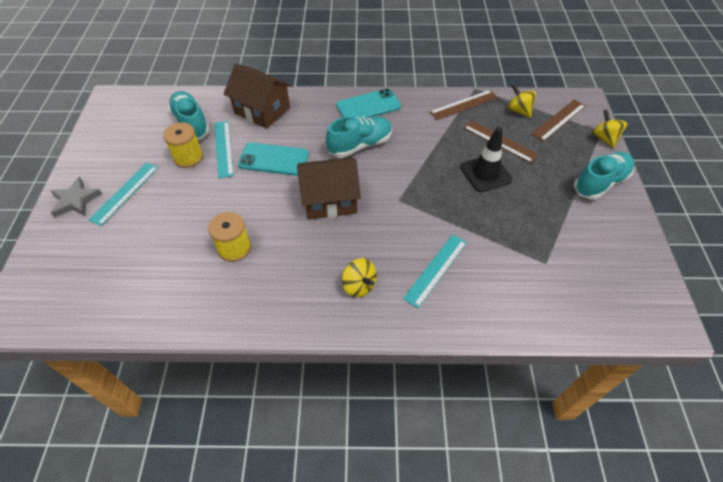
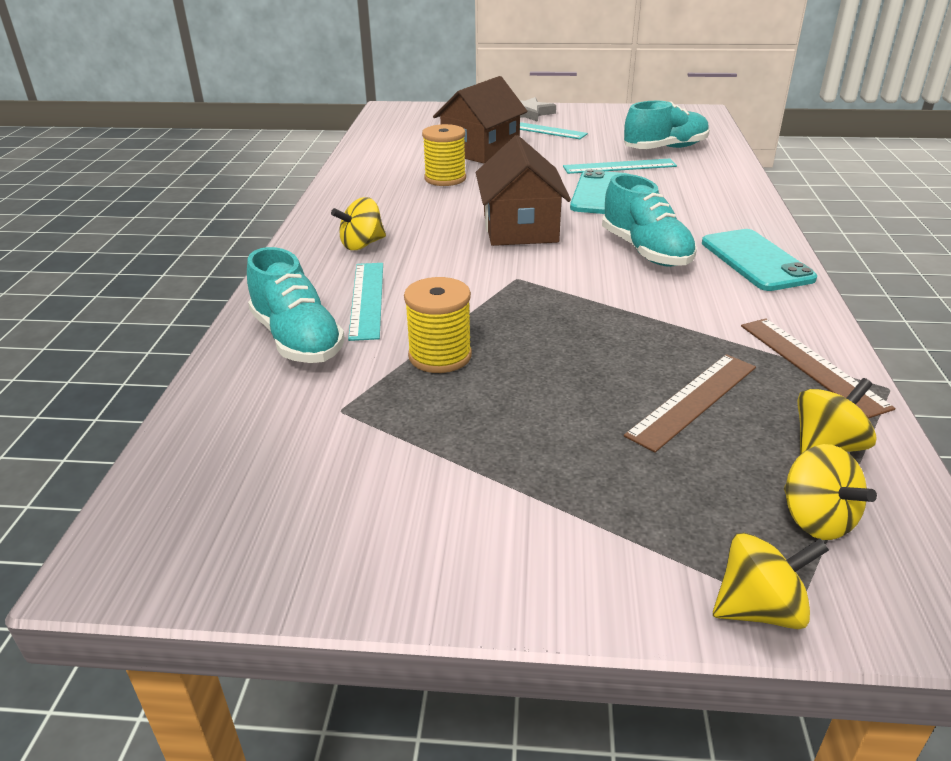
camera: 95 degrees right, 20 degrees down
yellow spool [163,122,203,168] -> yellow spool moved to [404,277,472,373]
brown house [224,63,292,129] -> brown house moved to [433,76,528,163]
turquoise ruler [403,234,467,308] -> turquoise ruler turned 45 degrees clockwise [348,263,383,341]
black traffic cone [460,127,512,192] -> none
brown ruler [531,99,586,142] -> yellow spinning top [784,444,877,540]
turquoise shoe [574,152,634,200] -> turquoise shoe moved to [247,247,345,363]

